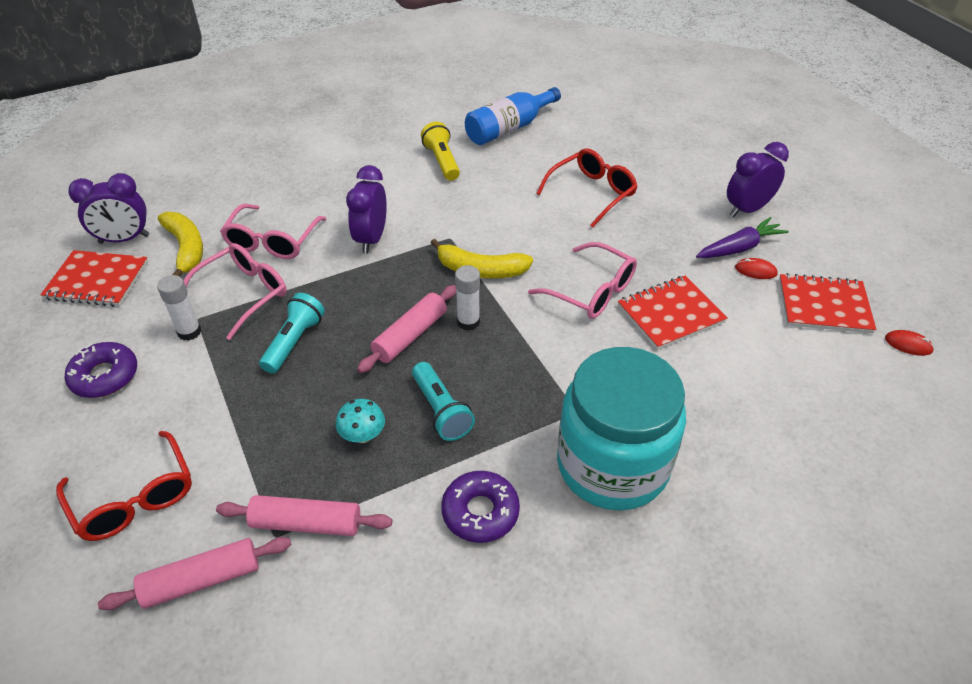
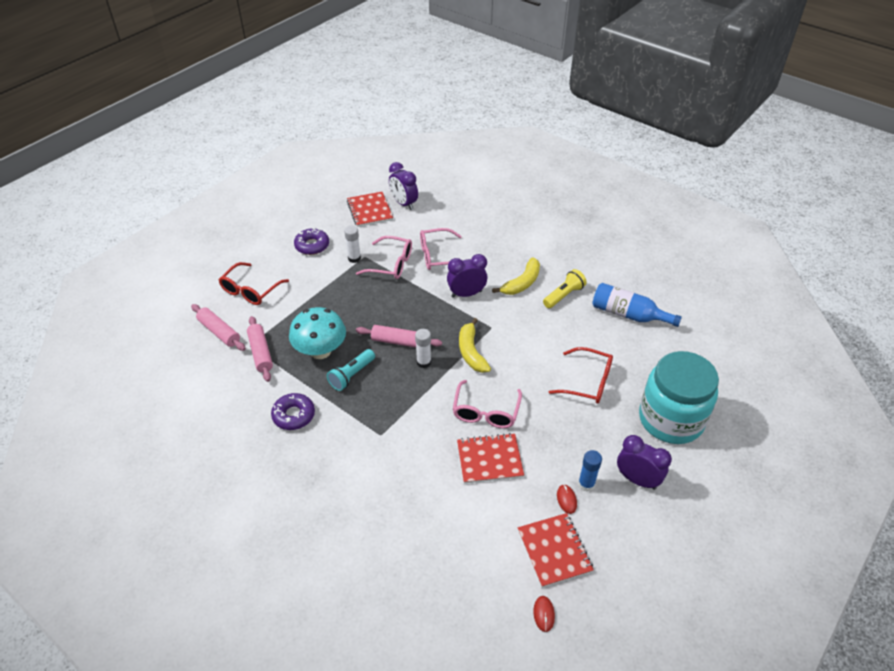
camera: 65 degrees right, 0 degrees up
yellow banana [158,212,203,276] -> yellow banana moved to [492,257,540,295]
turquoise flashlight [259,293,325,374] -> none
turquoise mushroom [336,399,385,443] -> turquoise mushroom [289,307,346,359], size x2.07
turquoise jar [557,347,686,511] -> turquoise jar moved to [639,351,719,444]
red notebook [618,276,727,350] -> red notebook turned 45 degrees counterclockwise [457,433,524,484]
purple carrot [696,217,789,258] -> blue glue stick [578,450,602,492]

